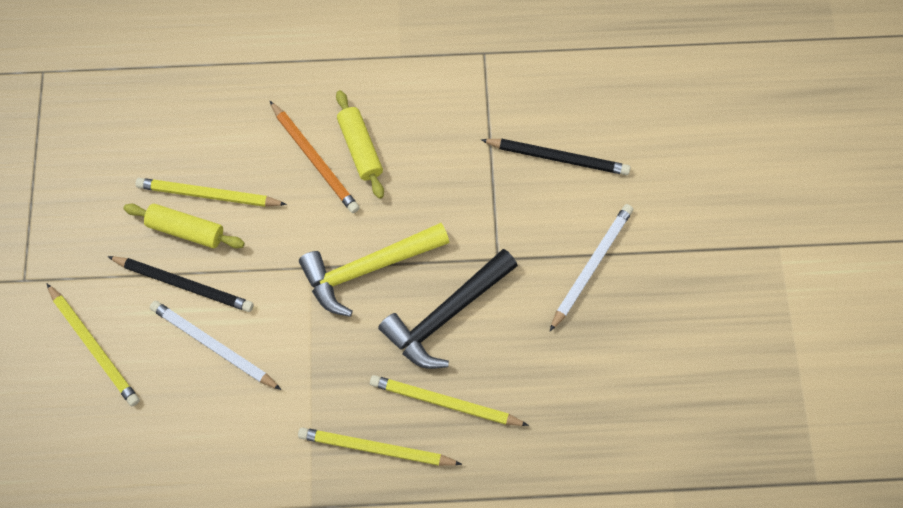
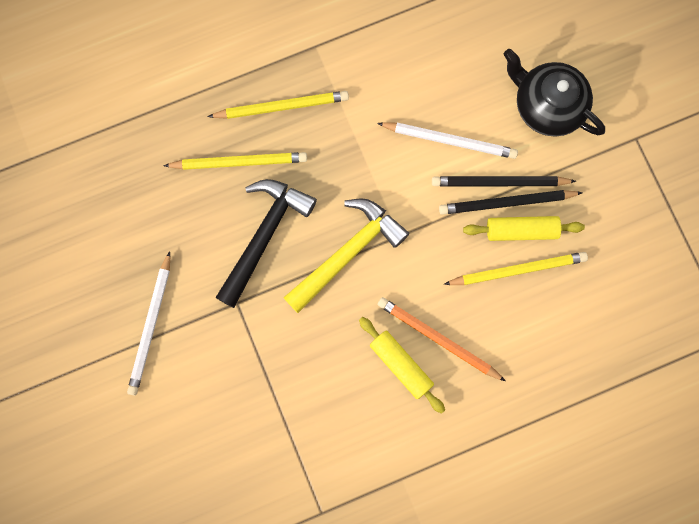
camera: 160 degrees right, 10 degrees up
yellow pencil [46,283,140,406] -> black teapot [503,49,605,137]
black pencil [481,139,630,175] -> black pencil moved to [439,190,583,215]

